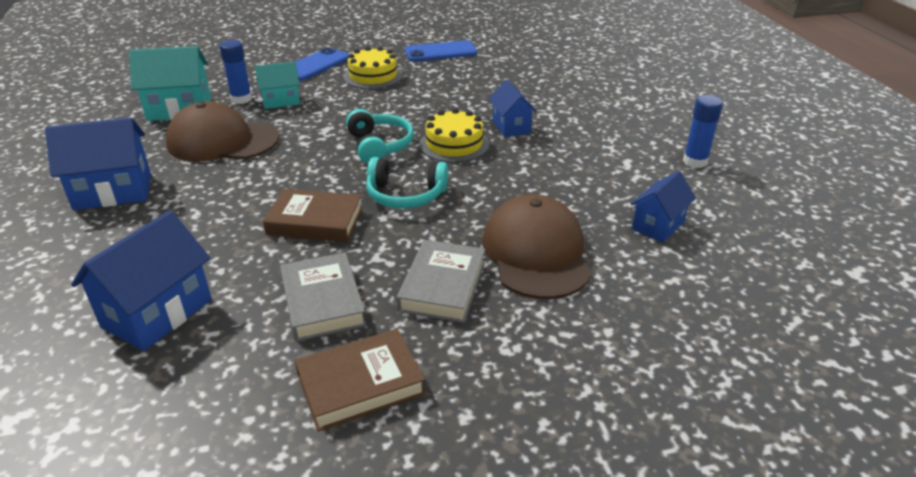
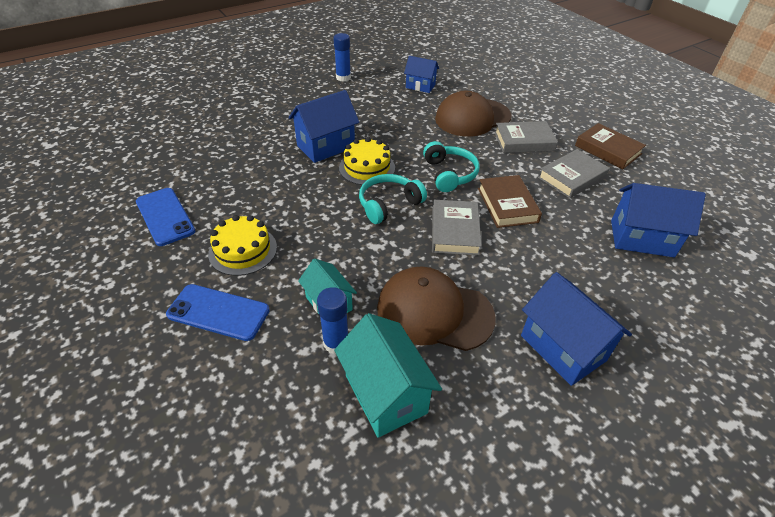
camera: 110 degrees left, 10 degrees up
brown cap [166,101,279,161] -> brown cap turned 120 degrees clockwise [377,267,496,351]
blue house [489,80,537,137] -> blue house [289,90,359,163], size x1.58
none -> grey book [432,200,482,256]

